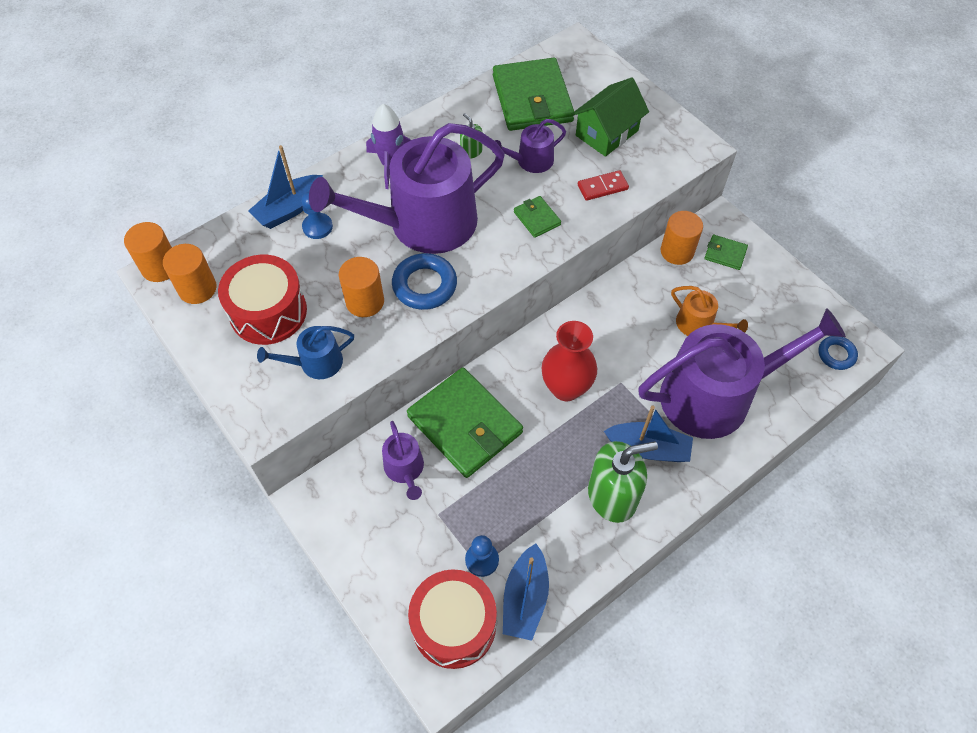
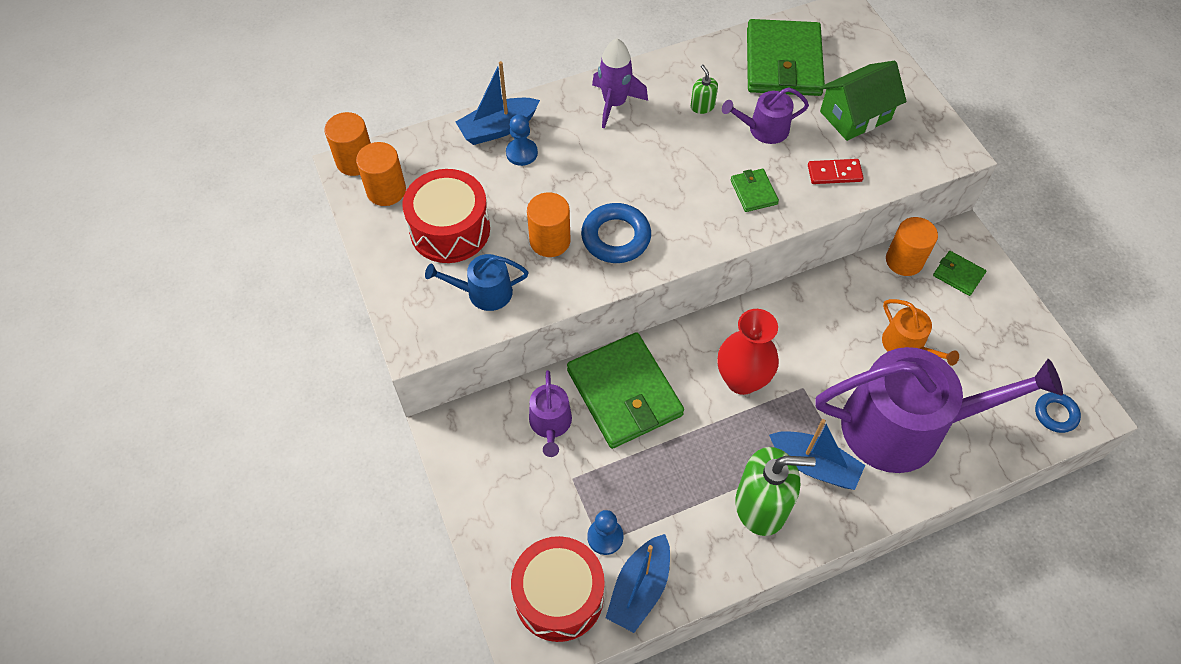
camera: 15 degrees right, 0 degrees up
purple watering can [309,123,505,254] -> none

